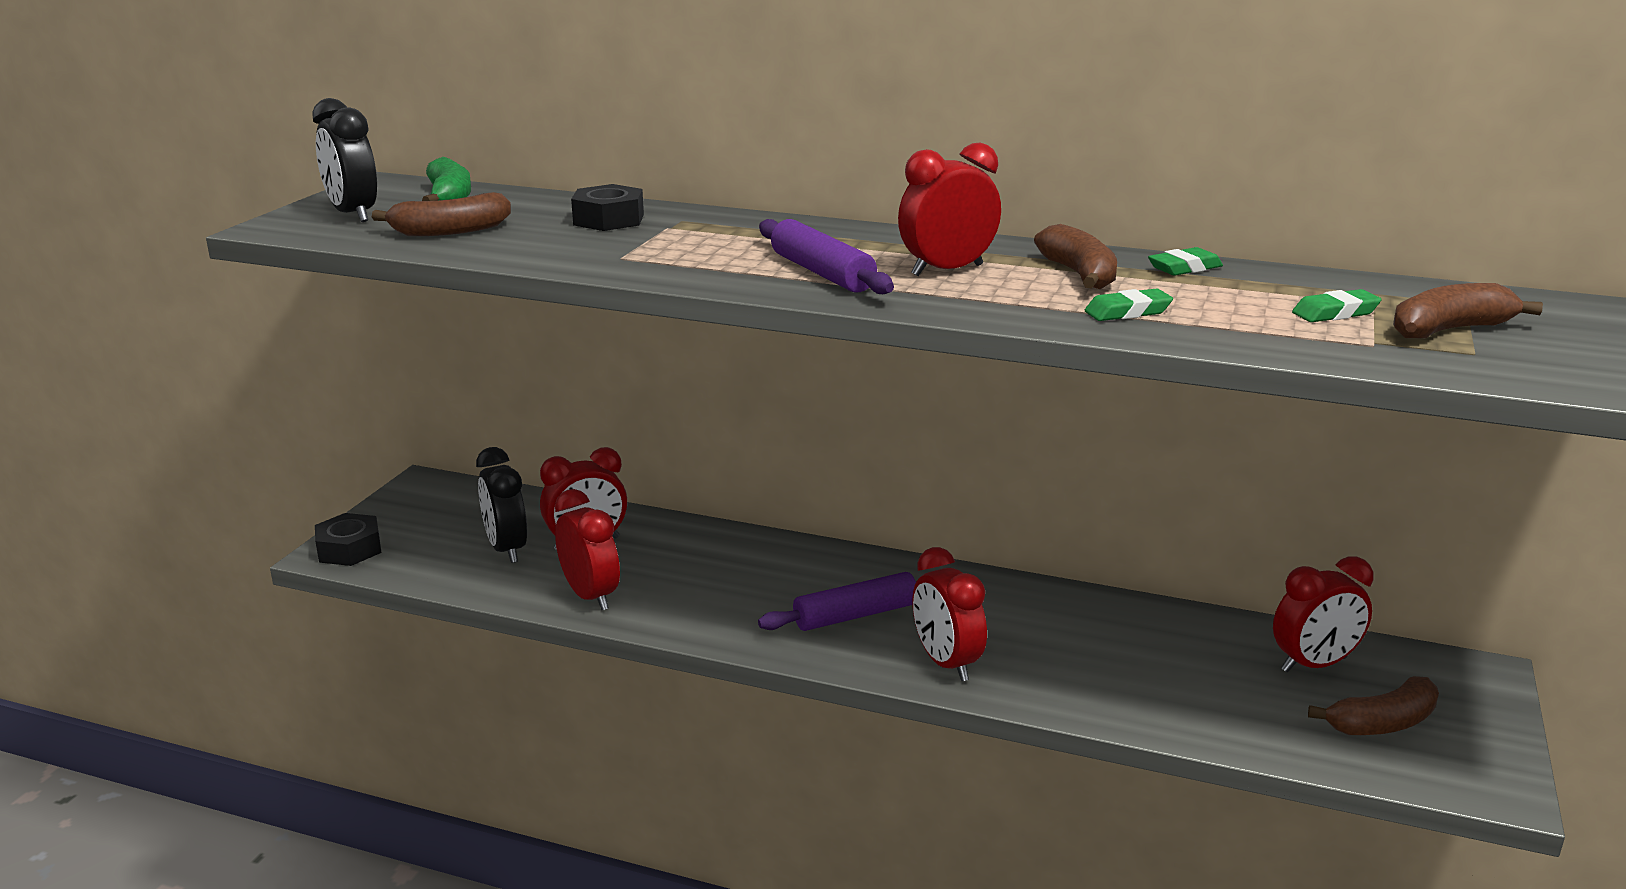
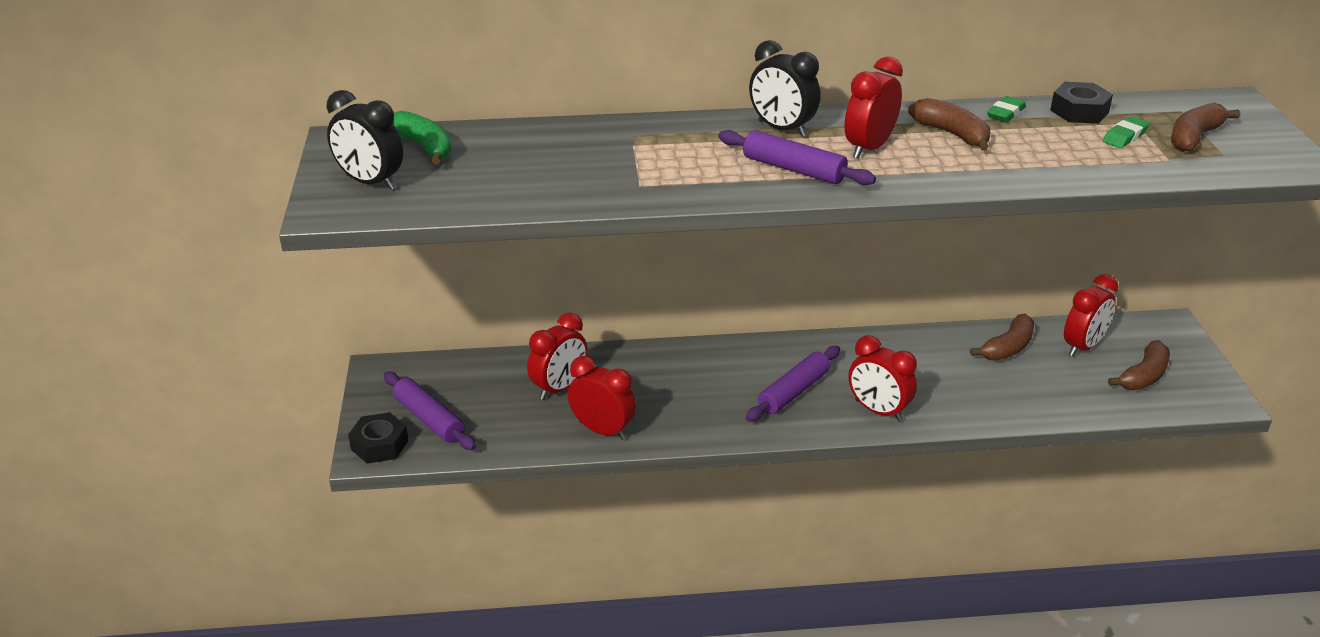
camera: 25 degrees left, 10 degrees up
brown banana [372,192,511,236] -> brown banana moved to [970,314,1034,361]
black clock [476,447,527,563] -> black clock moved to [749,40,821,137]
black nut [571,184,644,231] -> black nut moved to [1050,82,1113,123]
green eraser [1085,289,1173,321] -> none
none -> purple rolling pin [384,372,476,450]

